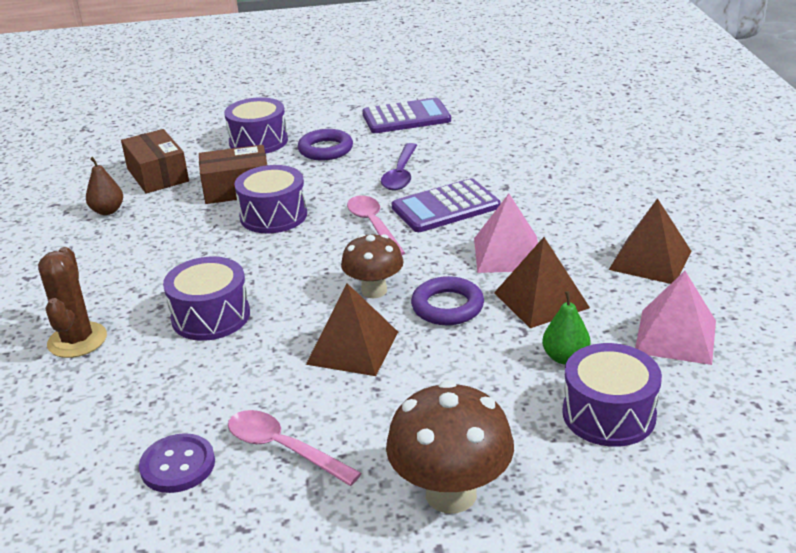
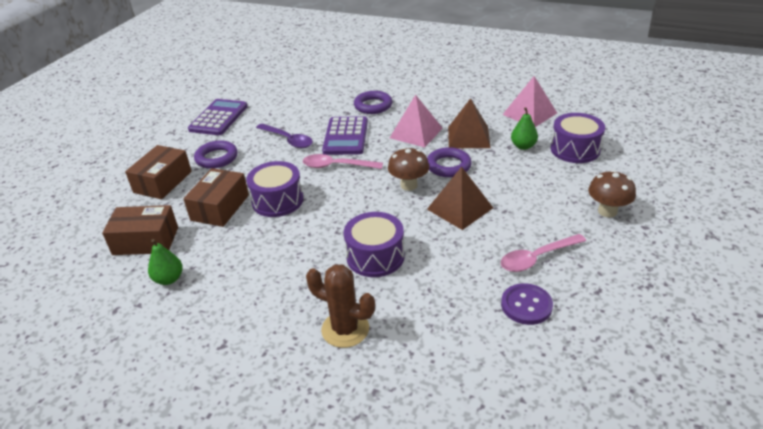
camera: 60 degrees left, 5 degrees up
brown pear [86,157,123,215] -> green pear [148,239,183,285]
purple drum [224,97,288,154] -> brown box [125,145,192,199]
brown mushroom [386,381,514,513] -> brown mushroom [588,170,636,218], size x0.65
brown pyramid [609,198,691,284] -> none
none -> purple ring [354,91,392,114]

